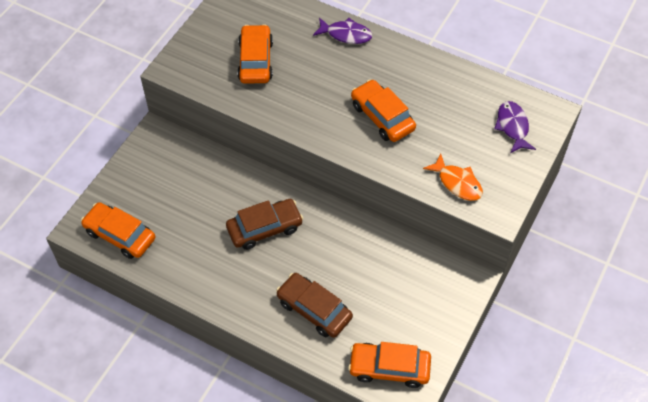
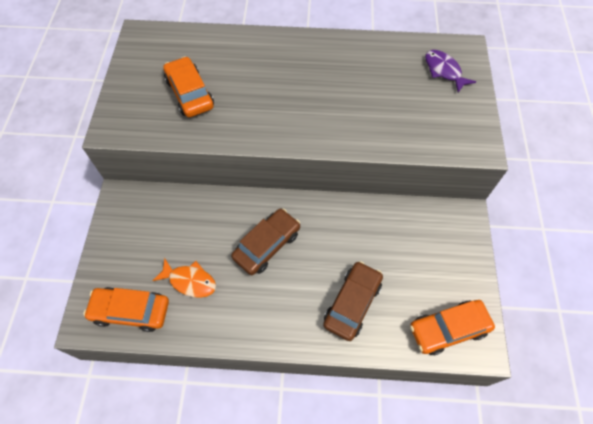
camera: 25 degrees left, 5 degrees up
brown car [276,273,353,338] -> brown car turned 105 degrees clockwise [323,261,383,341]
purple fish [313,17,372,44] -> none
orange car [351,80,416,142] -> none
orange fish [423,153,483,201] -> orange fish moved to [152,258,216,298]

